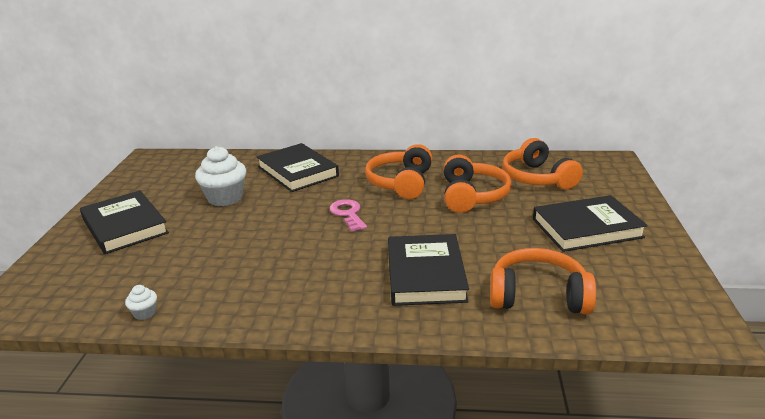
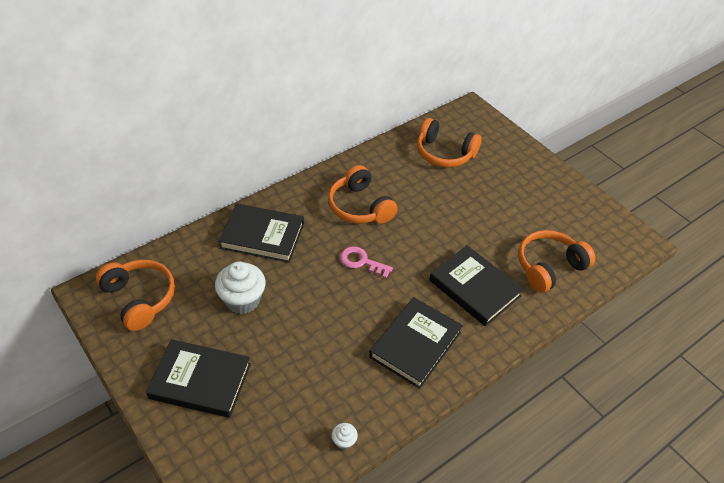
camera: 45 degrees left, 20 degrees up
orange headphones [444,154,512,213] -> orange headphones moved to [96,259,175,331]
black book [533,195,648,252] -> black book moved to [369,297,463,389]

